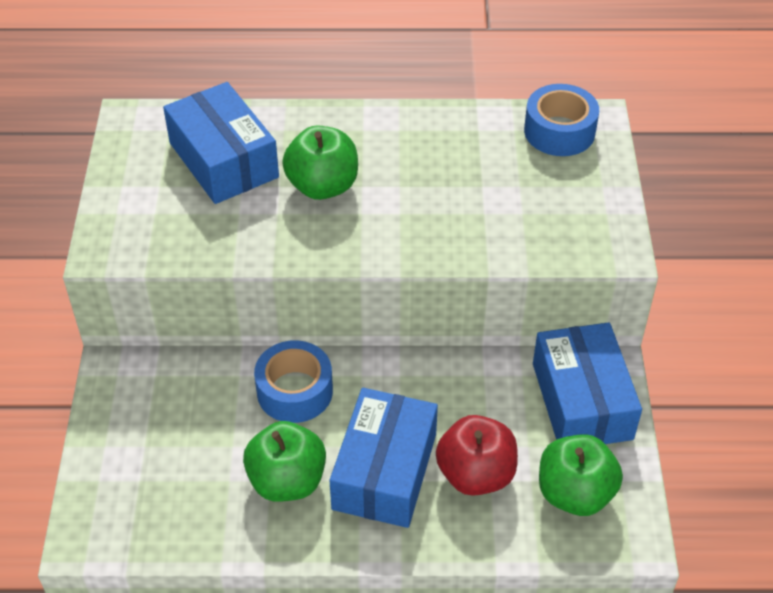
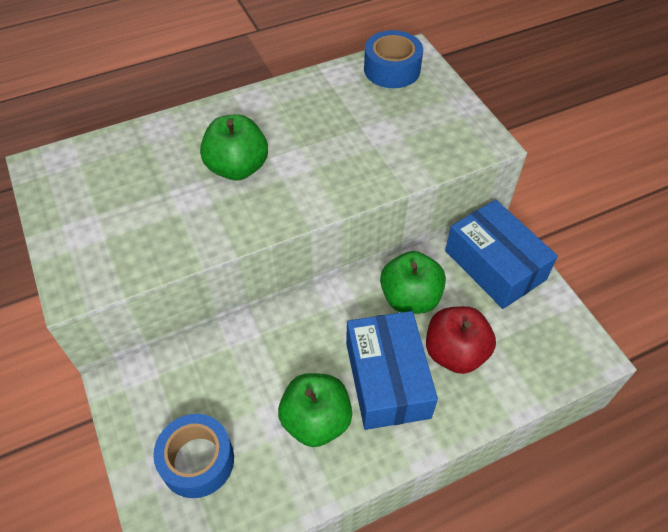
camera: 25 degrees left, 5 degrees up
blue box [163,82,279,204] -> none
blue tape [254,340,333,423] -> blue tape moved to [153,414,234,498]
green apple [539,434,623,516] -> green apple moved to [380,251,446,314]

